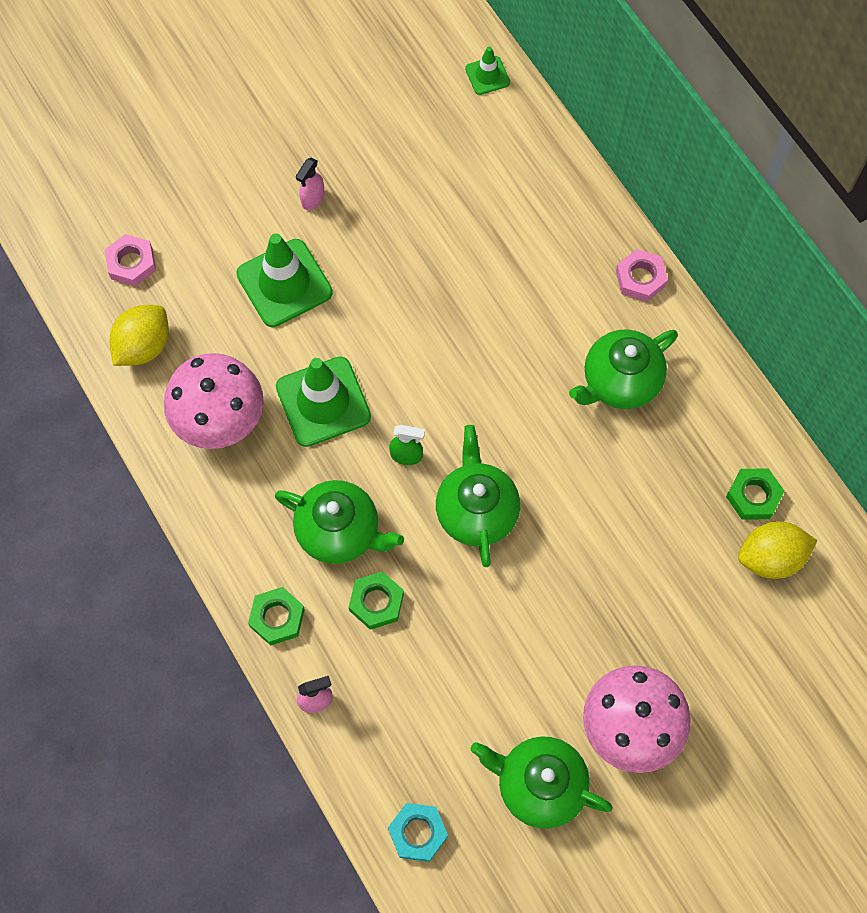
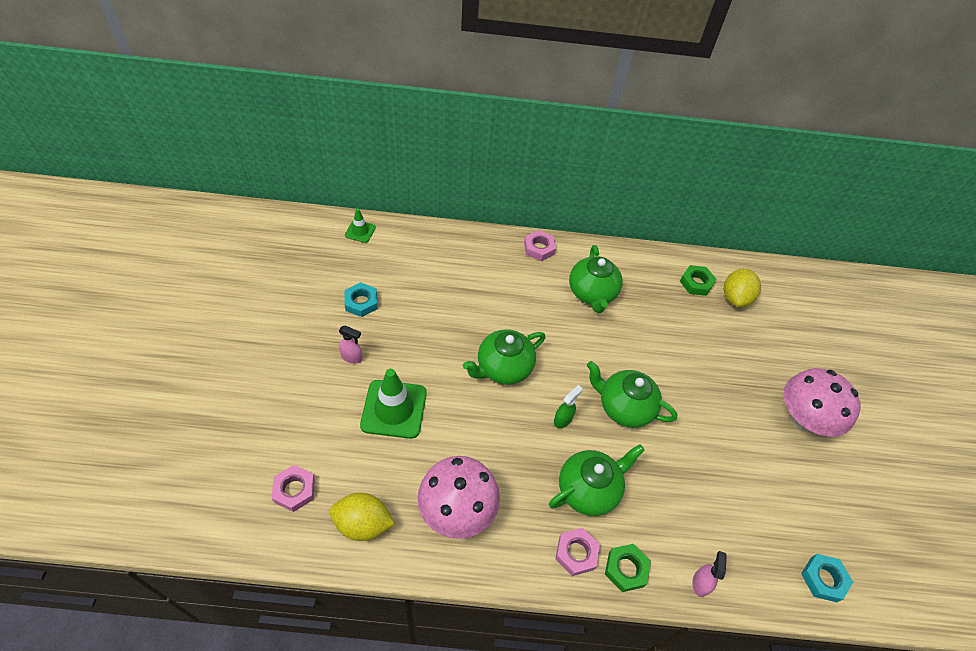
camera: 60 degrees left, 15 degrees down
yellow lemon [110,305,169,366] -> yellow lemon turned 60 degrees counterclockwise [329,493,395,541]
green traffic cone [276,357,371,447] -> none
pink spray bottle [296,157,324,210] -> pink spray bottle turned 45 degrees counterclockwise [339,325,363,364]
green nut [349,571,404,630] -> none
green teapot [471,736,613,829] -> green teapot moved to [463,329,545,385]
none -> turquoise nut [344,282,378,317]
none -> pink nut [555,528,600,576]

